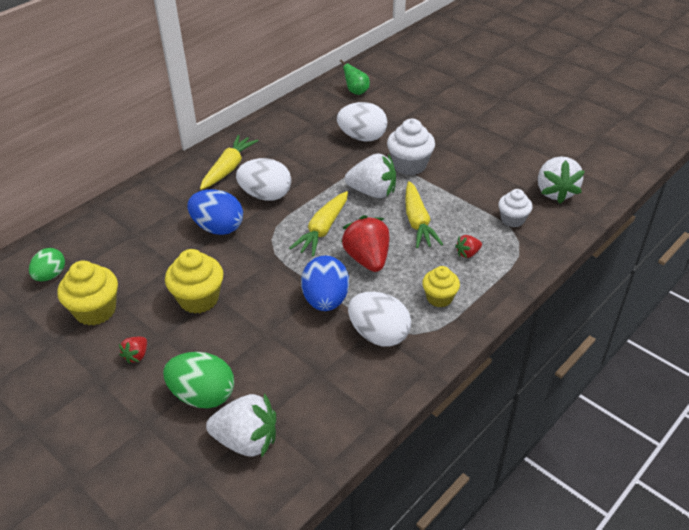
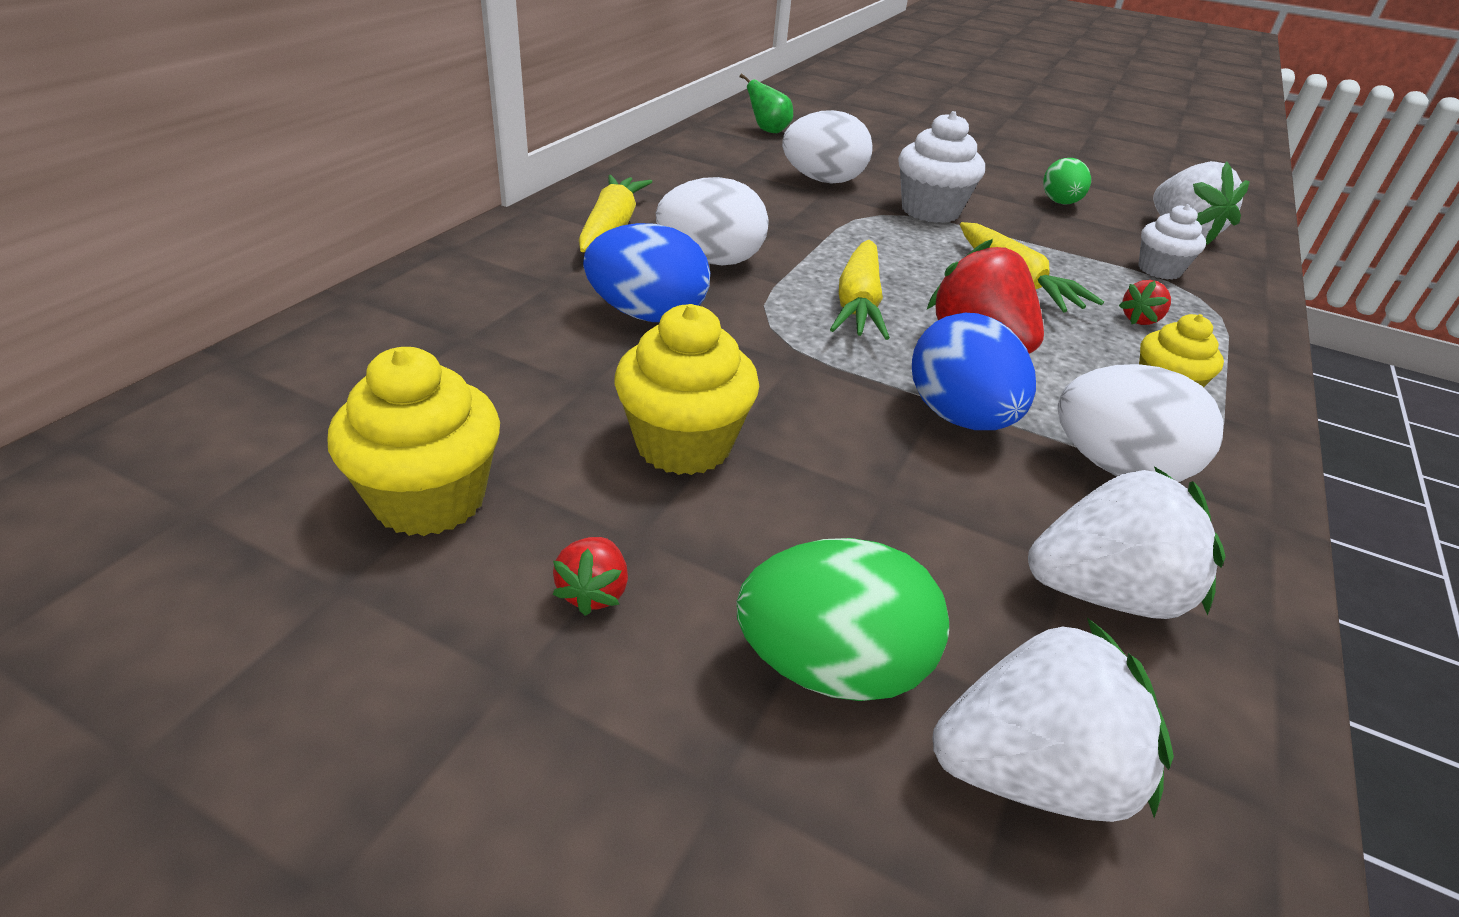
camera: 20 degrees left, 5 degrees down
green egg [29,248,65,282] -> green egg moved to [1043,158,1091,204]
white strawberry [345,153,396,198] -> white strawberry moved to [1028,467,1226,619]

